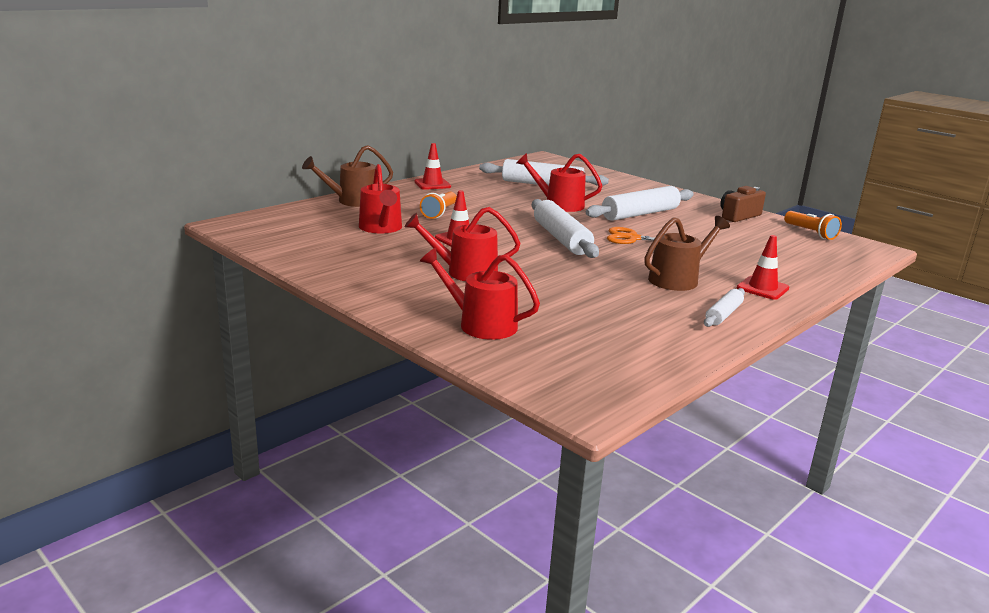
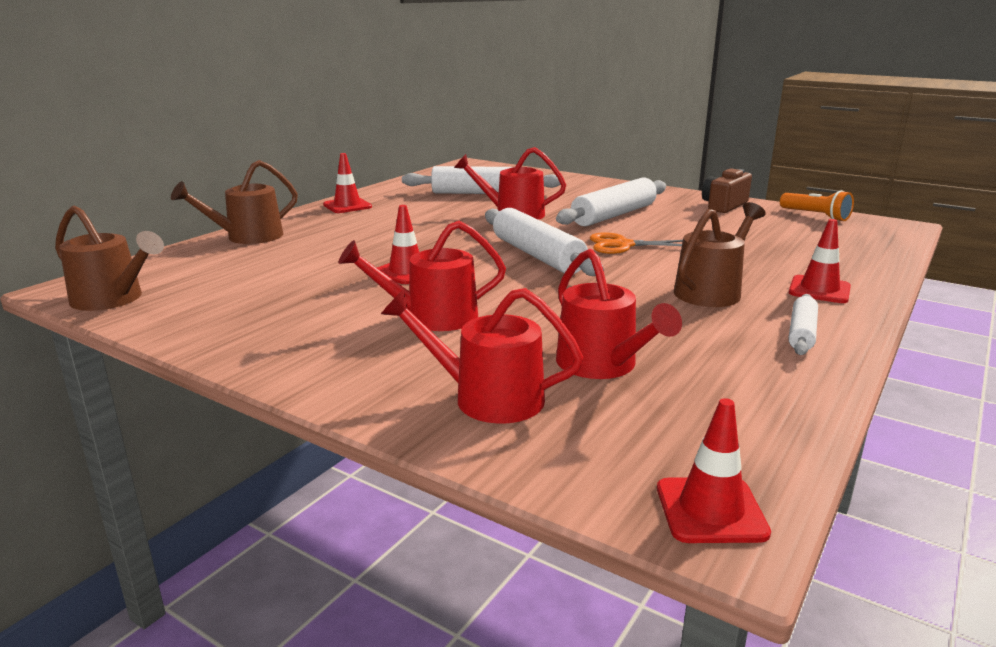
camera: 10 degrees left, 0 degrees up
red watering can [359,164,402,233] -> red watering can moved to [556,249,682,379]
orange flashlight [420,192,457,219] -> none
none -> brown watering can [55,206,164,311]
none -> red traffic cone [657,398,771,543]

